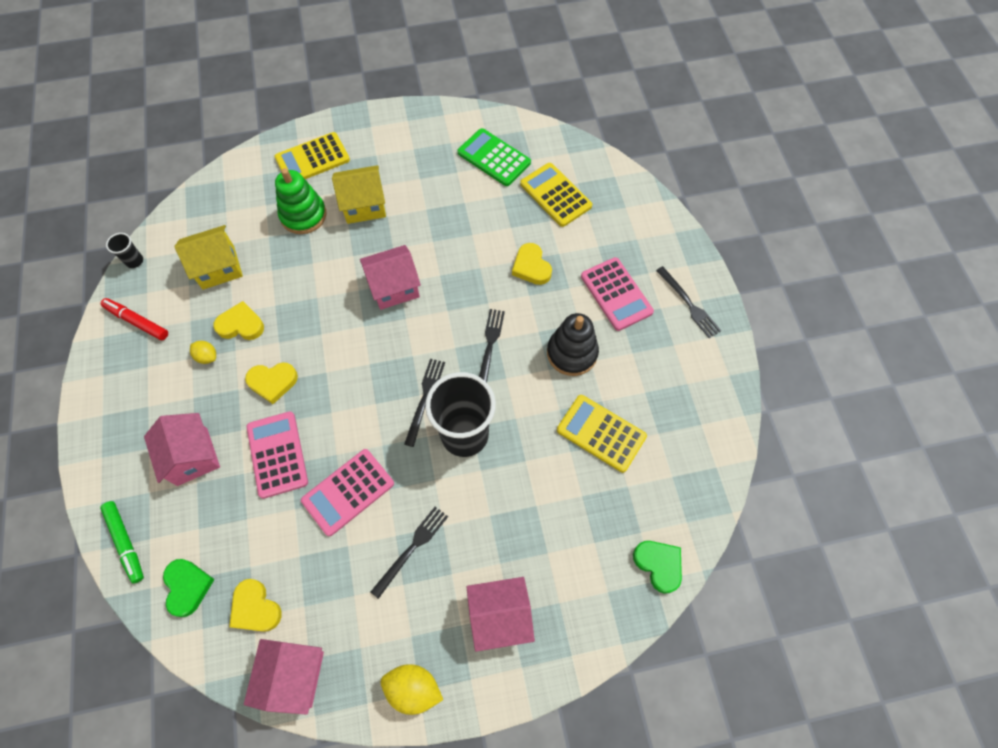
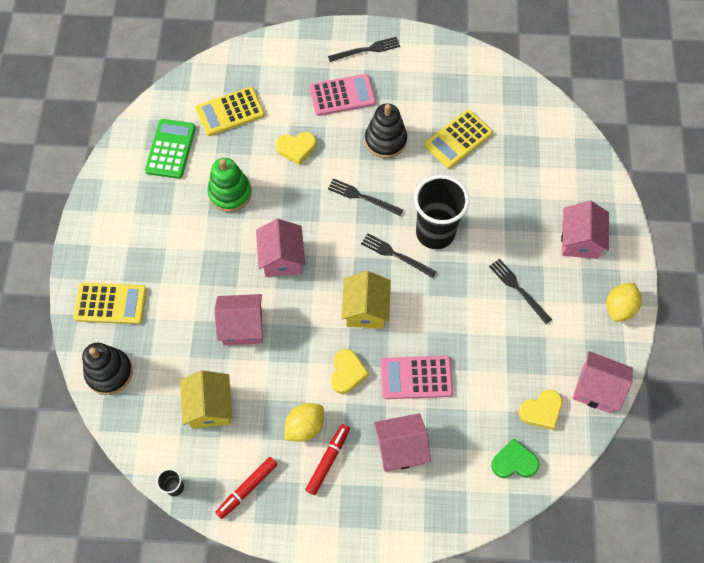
camera: 75 degrees left, 0 degrees up
green marker [100,501,144,584] -> none
yellow lemon [190,341,216,364] -> yellow lemon [284,403,324,442], size x1.65
yellow heart [213,301,264,340] -> none
yellow calculator [274,132,350,179] -> yellow calculator turned 75 degrees counterclockwise [74,283,147,324]
green stacking toy [275,168,326,234] -> green stacking toy moved to [207,158,252,212]
pink calculator [301,449,394,536] -> none
yellow house [332,165,386,224] -> yellow house moved to [342,271,391,328]
green calculator [457,128,531,186] -> green calculator turned 135 degrees clockwise [145,119,196,179]
green heart [633,541,682,594] -> none
none -> black stacking toy [82,343,133,395]
none -> pink house [214,294,263,345]
none -> red marker [306,424,350,495]

